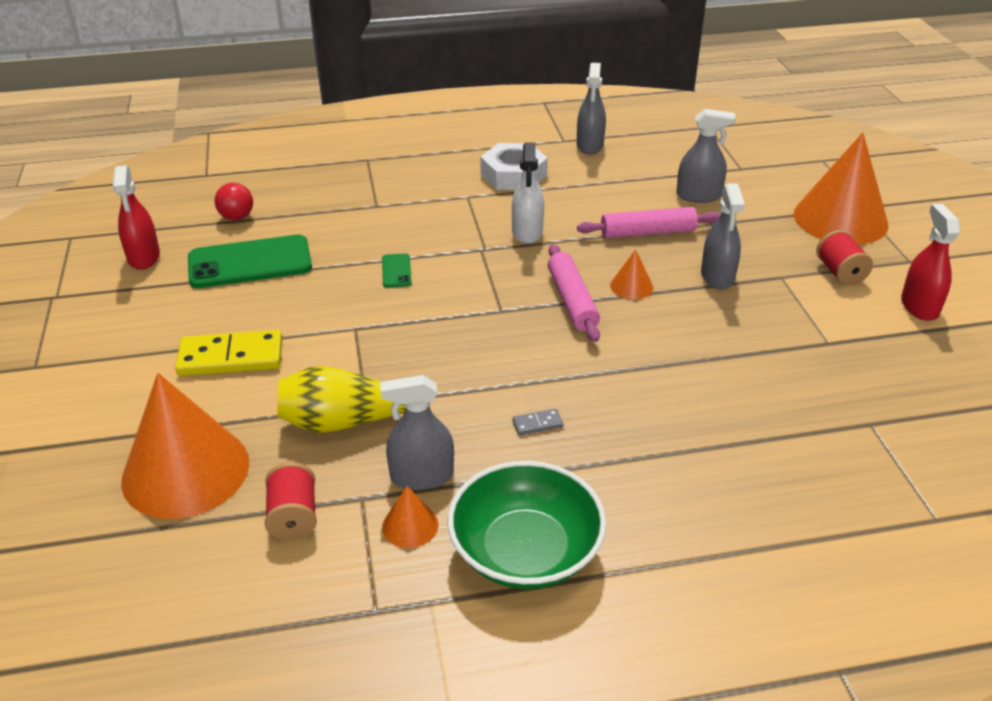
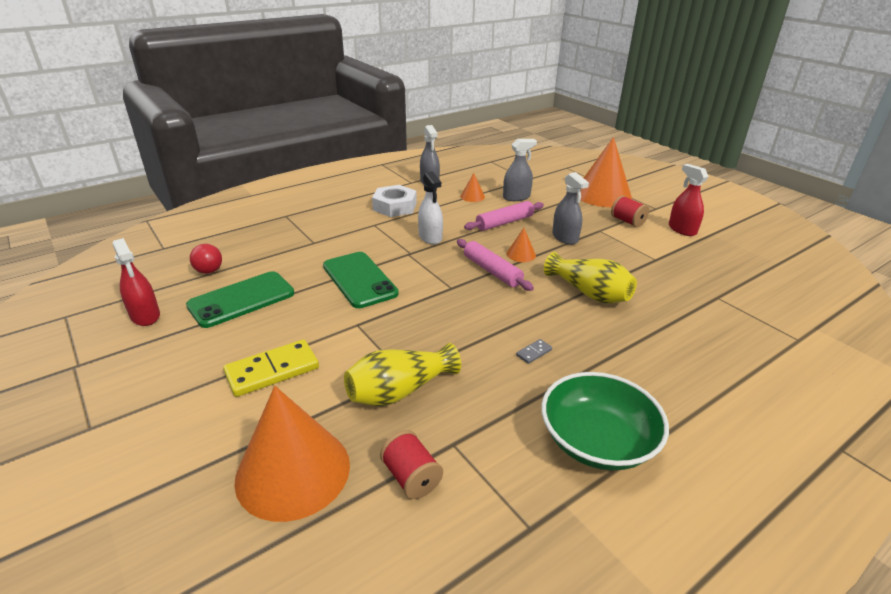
camera: 25 degrees left, 5 degrees down
grey spray bottle [380,375,454,490] -> none
green phone [382,253,411,287] -> green phone [323,252,399,308], size x2.25
orange cone [382,486,438,548] -> orange cone moved to [461,173,485,202]
none -> yellow vase [544,252,637,303]

